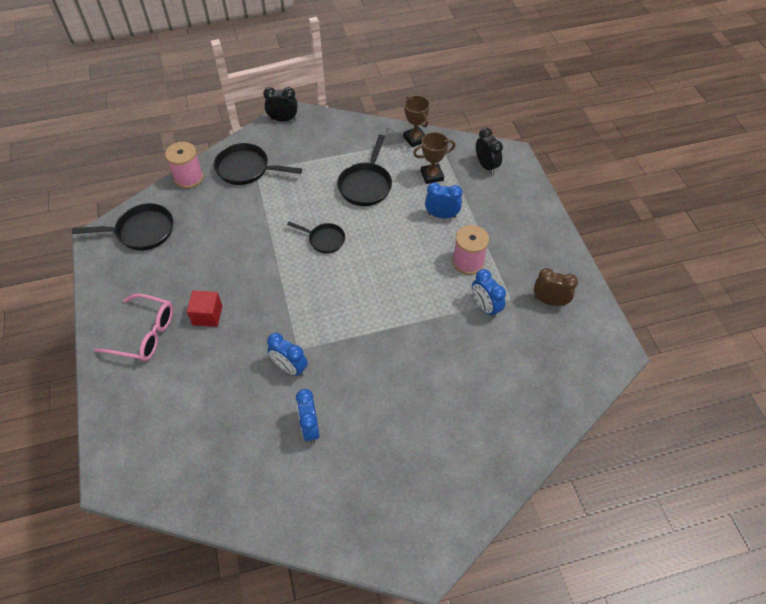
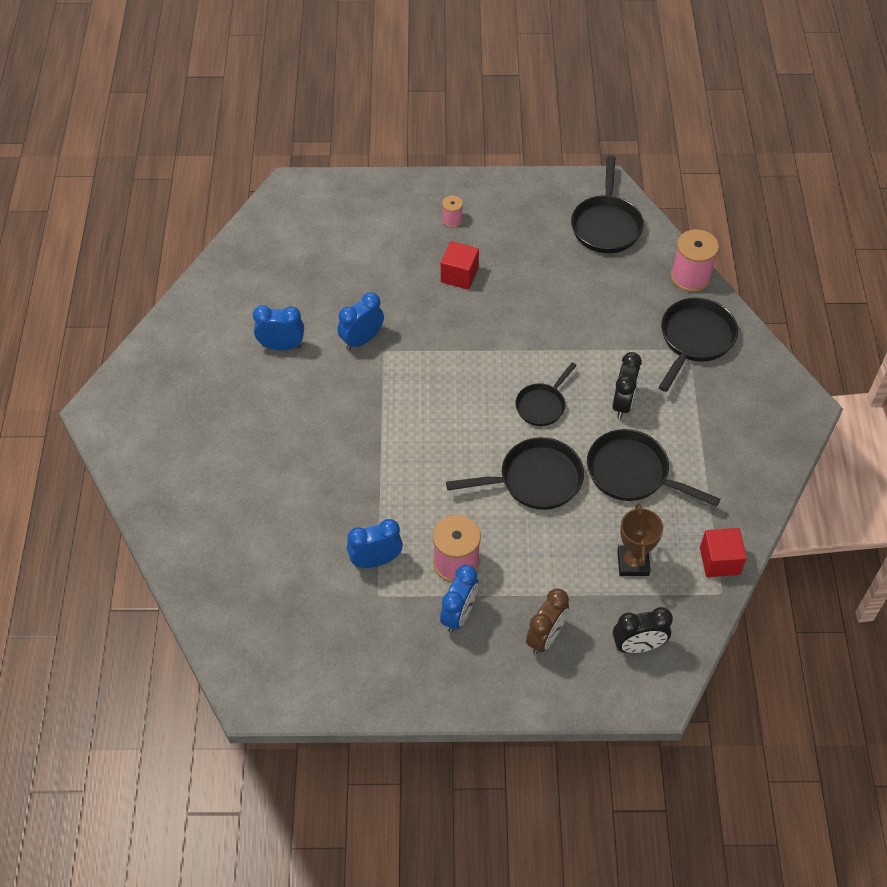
camera: 105 degrees right, 0 degrees up
pink glasses [94,294,173,361] -> pink spool [442,196,463,228]
black clock [263,87,298,121] -> black clock moved to [612,352,642,418]
brown trophy [403,95,430,147] -> red cube [700,528,747,577]
blue clock [425,182,463,218] -> blue clock moved to [440,565,478,633]
brown clock [534,268,578,306] -> brown clock moved to [526,588,569,654]
none -> black pan [446,437,584,510]

